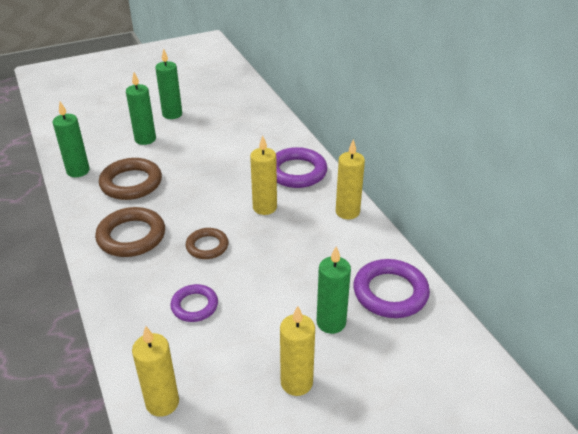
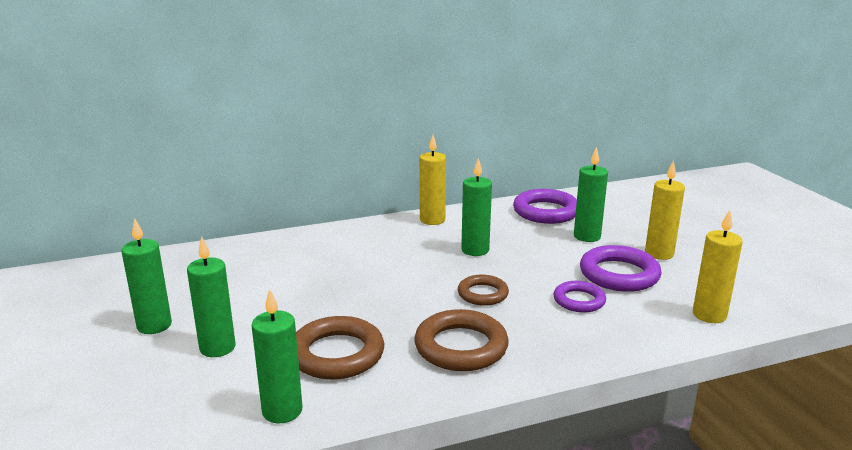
camera: 85 degrees left, 15 degrees down
yellow candle [250,135,277,215] -> none
purple ring [276,147,327,188] -> purple ring moved to [580,245,662,292]
none -> green candle [461,158,492,256]

